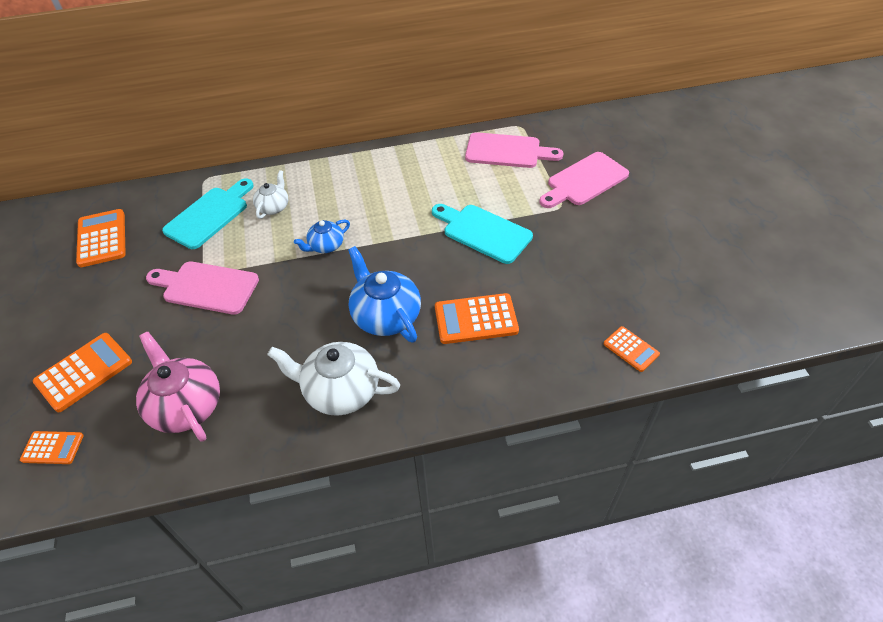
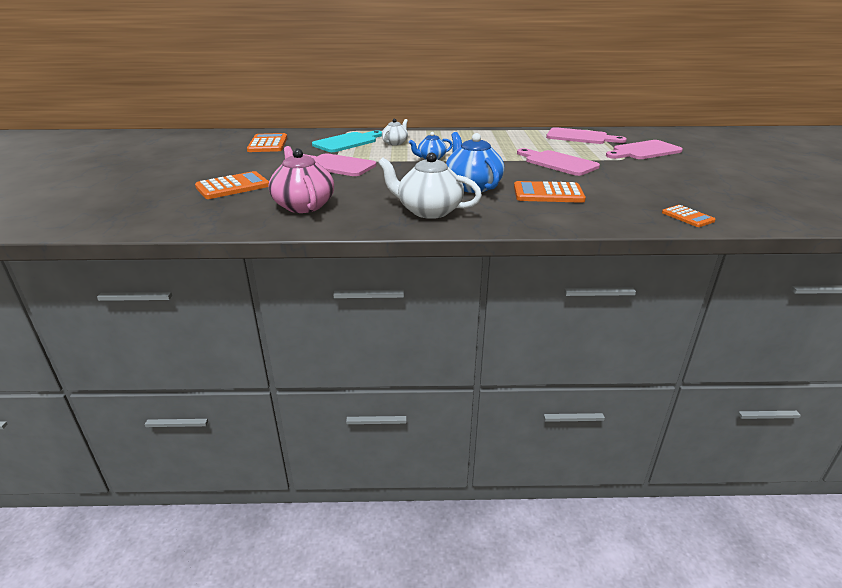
camera: 10 degrees right, 20 degrees down
orange calculator [20,431,84,464] -> none
turquoise cutting board [432,204,533,264] -> pink cutting board [517,148,600,176]

